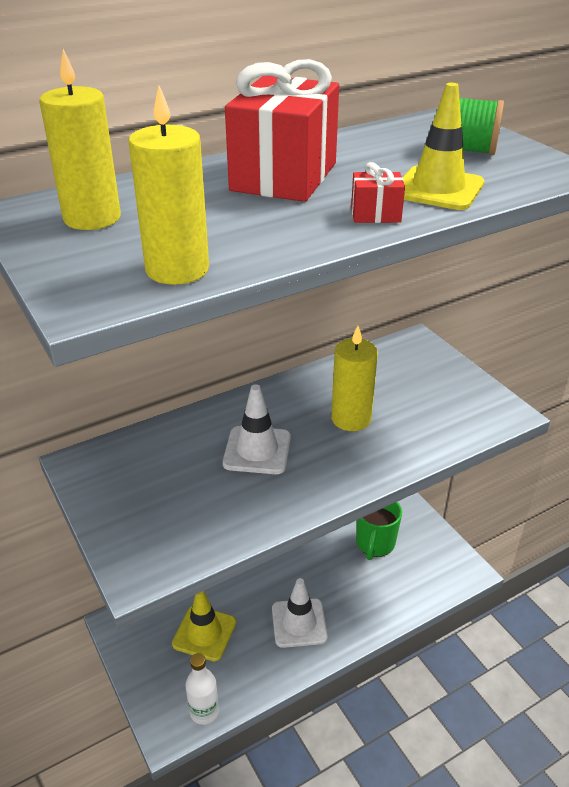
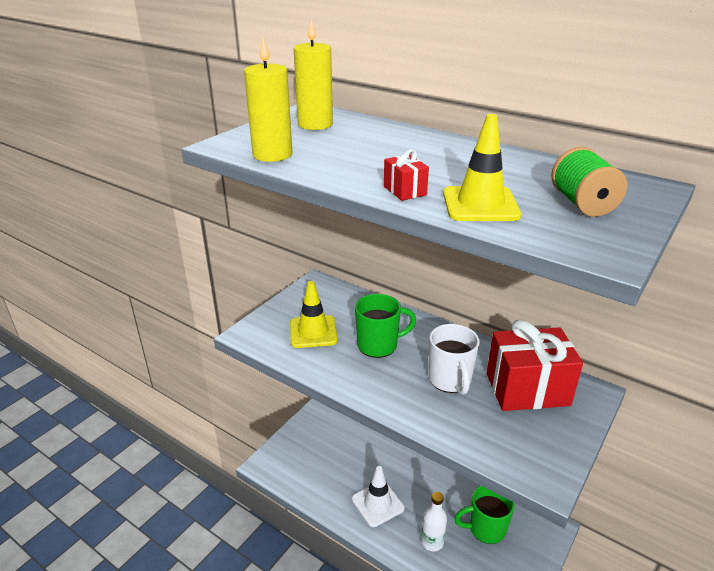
camera: 65 degrees right, 5 degrees down
yellow traffic cone [172,591,236,661] -> yellow traffic cone moved to [290,281,338,348]
white bottle [186,653,219,725] -> white bottle moved to [421,492,447,552]
white traffic cone [223,384,291,474] -> green mug [355,294,416,358]
red gift [225,59,339,202] -> red gift moved to [487,320,583,411]
yellow candle [331,326,378,431] -> white mug [429,324,480,395]

